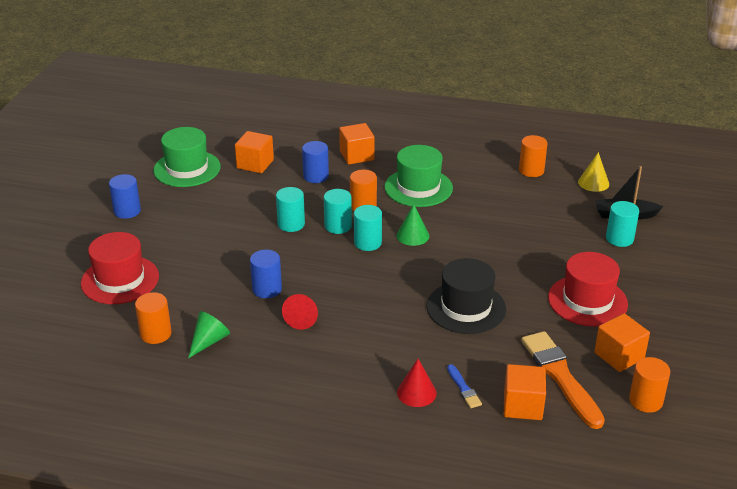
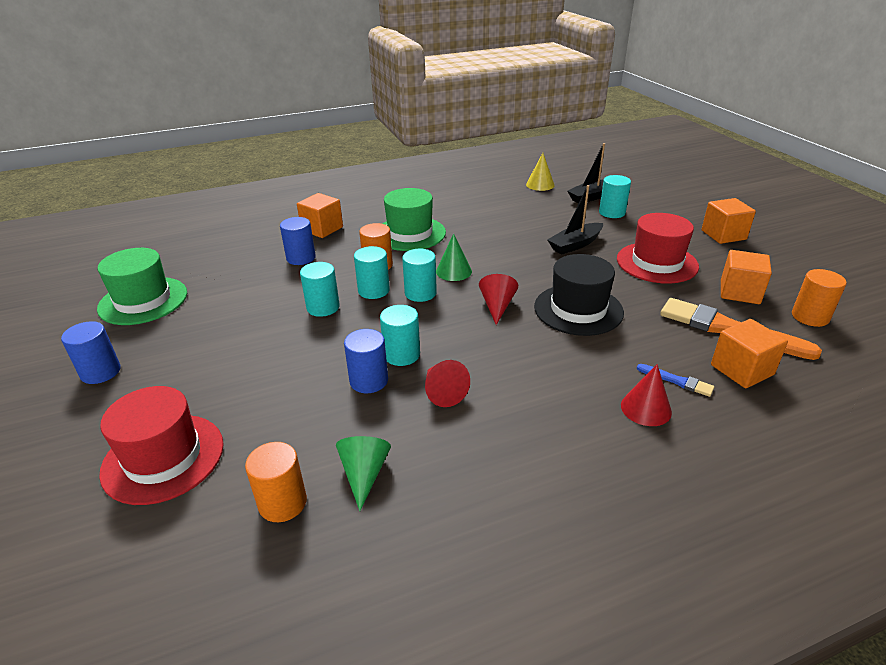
camera: 35 degrees left, 0 degrees up
orange cube [235,131,274,173] -> orange cube moved to [701,198,756,244]
orange cylinder [519,135,547,177] -> none
none -> turquoise cylinder [380,305,420,366]
none -> red cone [479,274,518,325]
none -> black boat [547,185,603,255]

